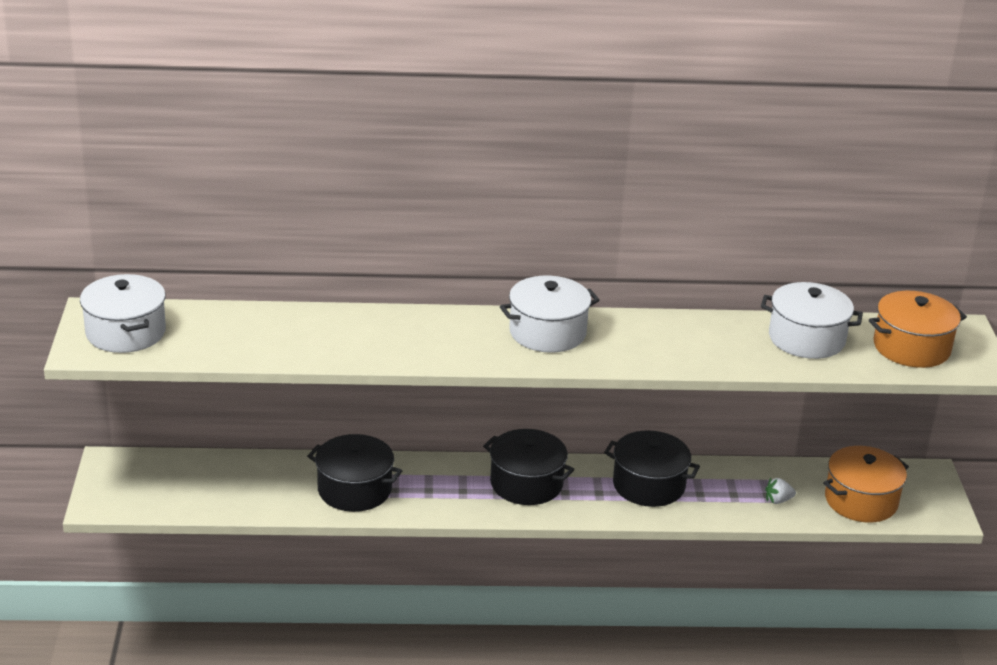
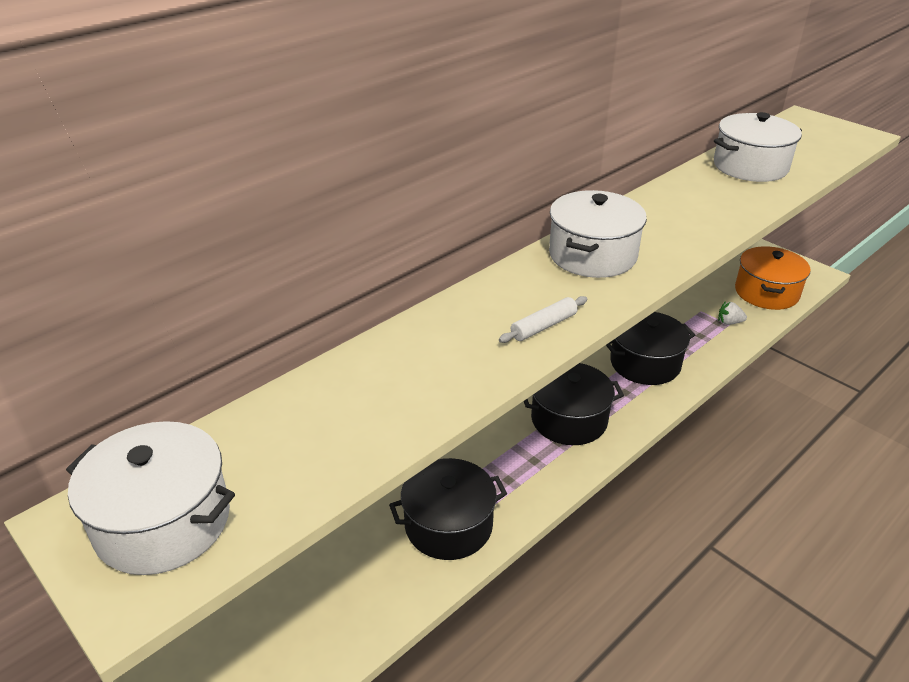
camera: 40 degrees left, 5 degrees up
white strawberry [765,478,796,504] -> white strawberry turned 60 degrees clockwise [718,301,747,325]
orange pot [869,291,967,368] -> none
none -> white rolling pin [499,296,587,343]

